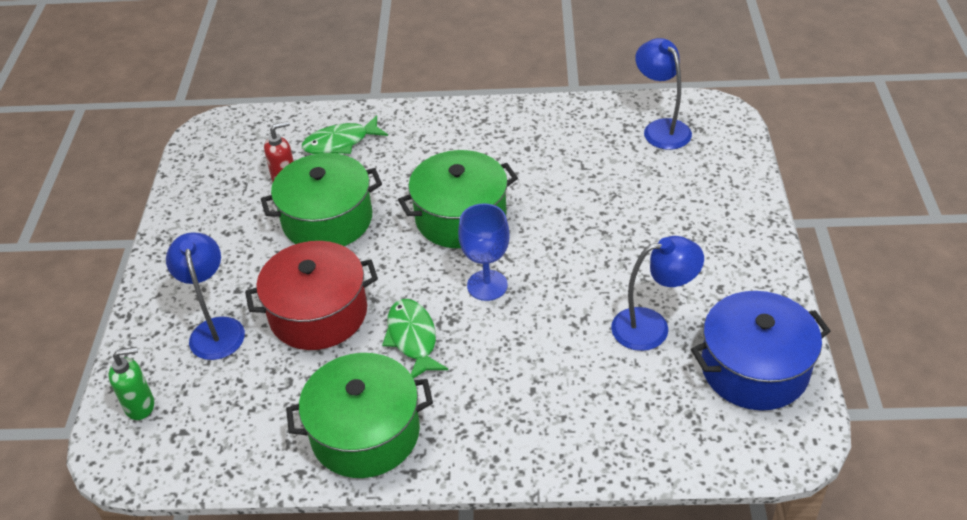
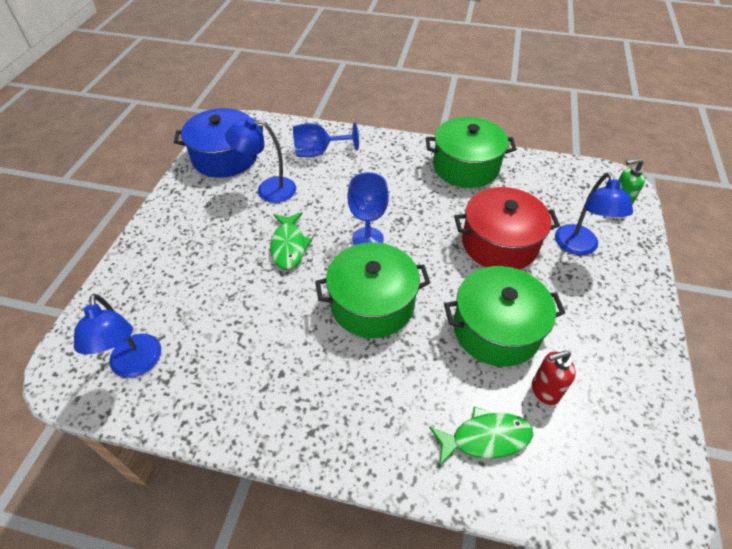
camera: 170 degrees left, 5 degrees up
green fish [382,299,448,379] -> green fish moved to [270,212,313,270]
none -> blue goblet [293,122,359,157]

